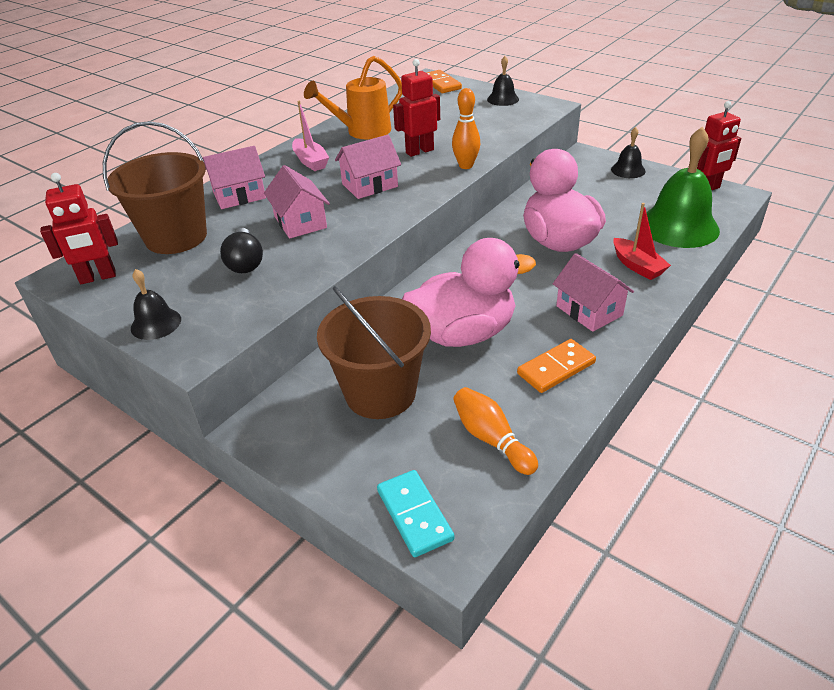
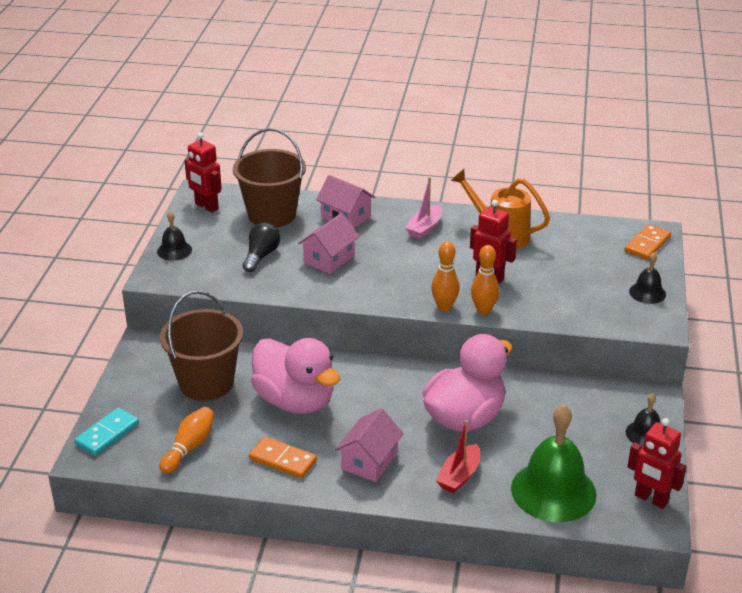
camera: 60 degrees right, 5 degrees down
black light bulb [220,228,263,273] -> black light bulb turned 150 degrees clockwise [243,222,280,272]
pink house [335,135,401,199] -> none
none -> orange bowling pin [431,242,460,311]

